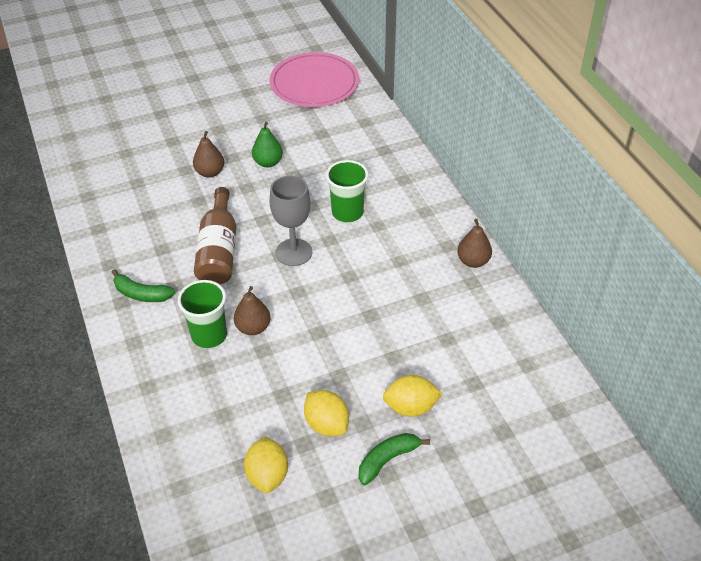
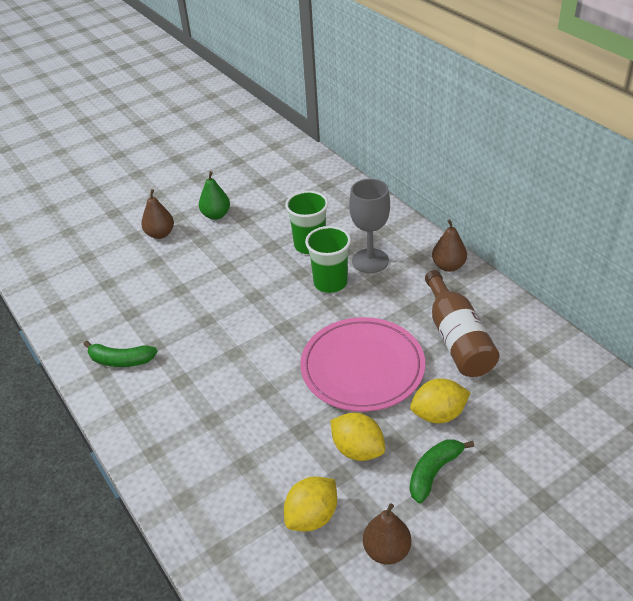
camera: 10 degrees left, 5 degrees down
green cup [178,280,227,348] -> green cup moved to [305,226,351,293]
brown bottle [194,187,236,284] -> brown bottle moved to [425,270,500,377]
brown pear [234,286,270,335] -> brown pear moved to [363,503,411,565]
yellow lemon [244,436,288,493] -> yellow lemon turned 60 degrees clockwise [284,476,337,531]
pink plate [270,52,359,107] -> pink plate moved to [300,317,425,412]
grey goblet [270,176,312,266] -> grey goblet moved to [349,179,390,273]

